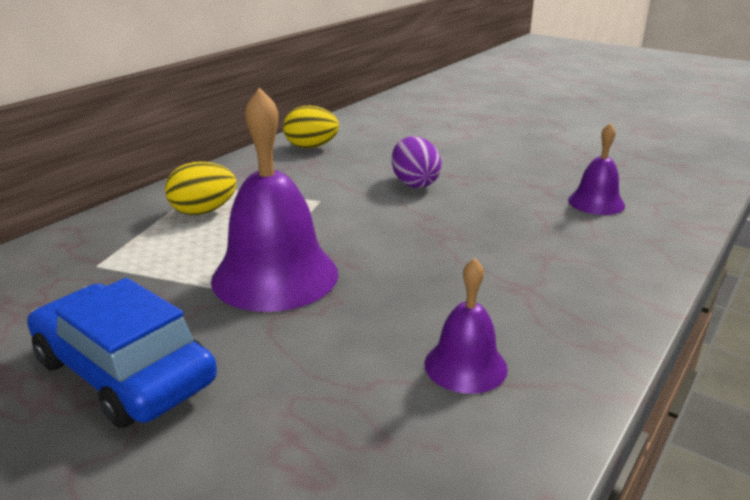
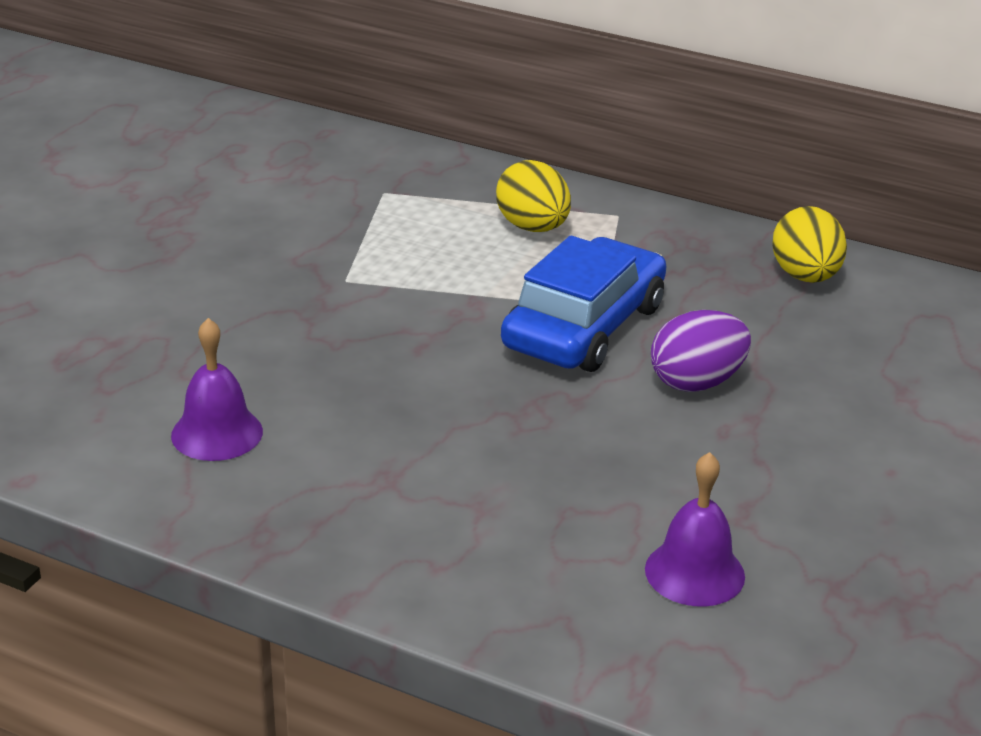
camera: 80 degrees right, 5 degrees up
blue car [27,278,217,428] -> blue car moved to [501,236,667,372]
purple bell [211,88,338,312] -> none

